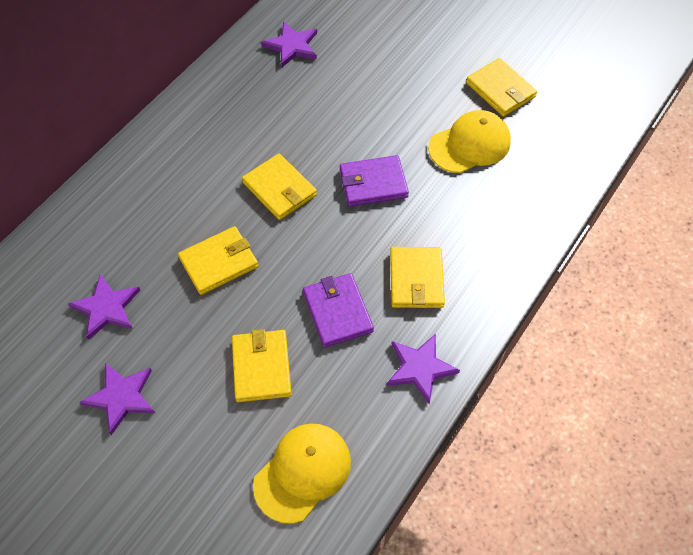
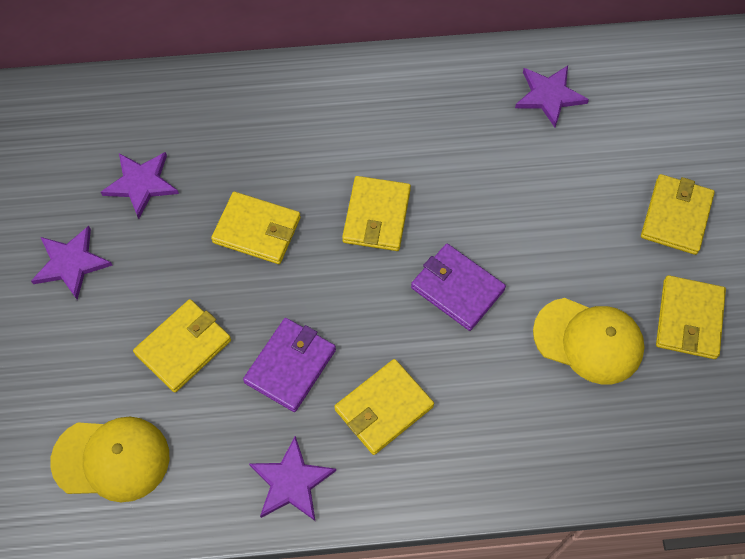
camera: 50 degrees right, 5 degrees up
none -> yellow wallet [641,174,715,255]

